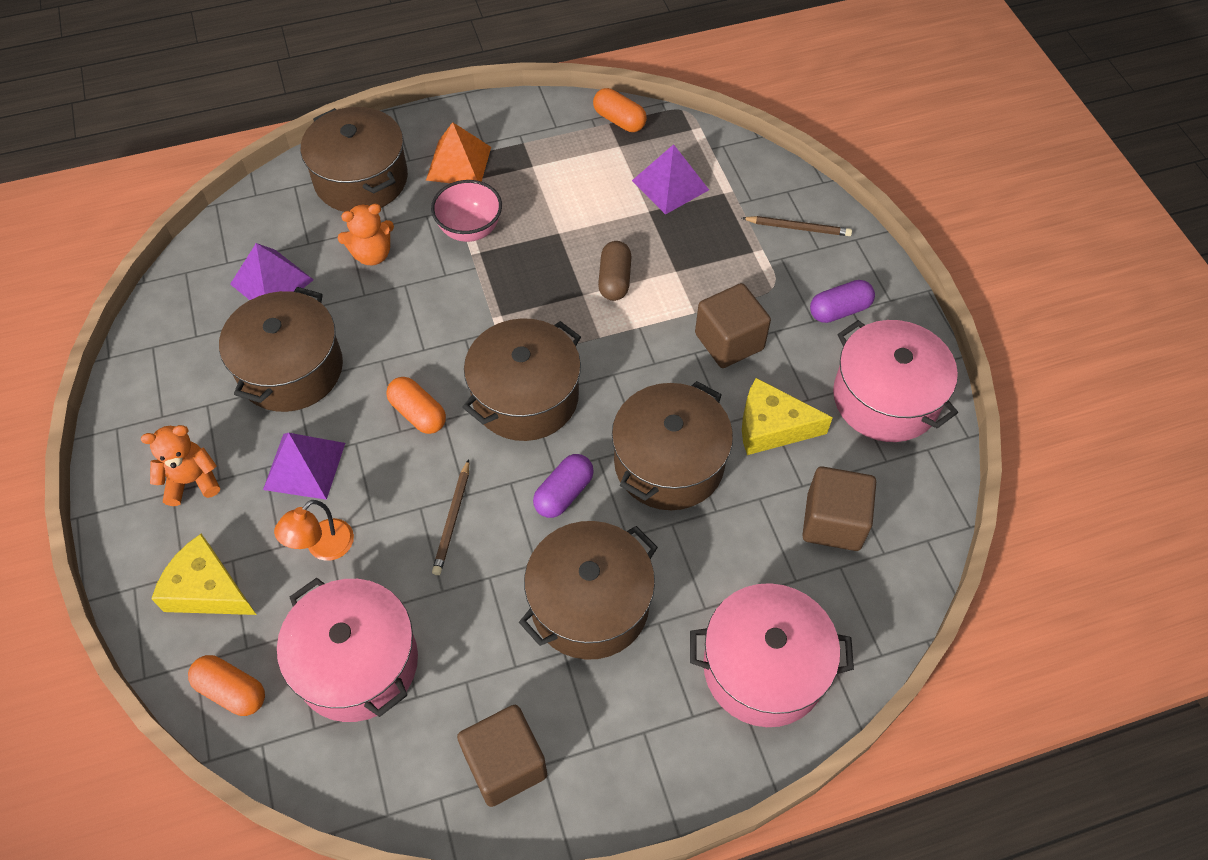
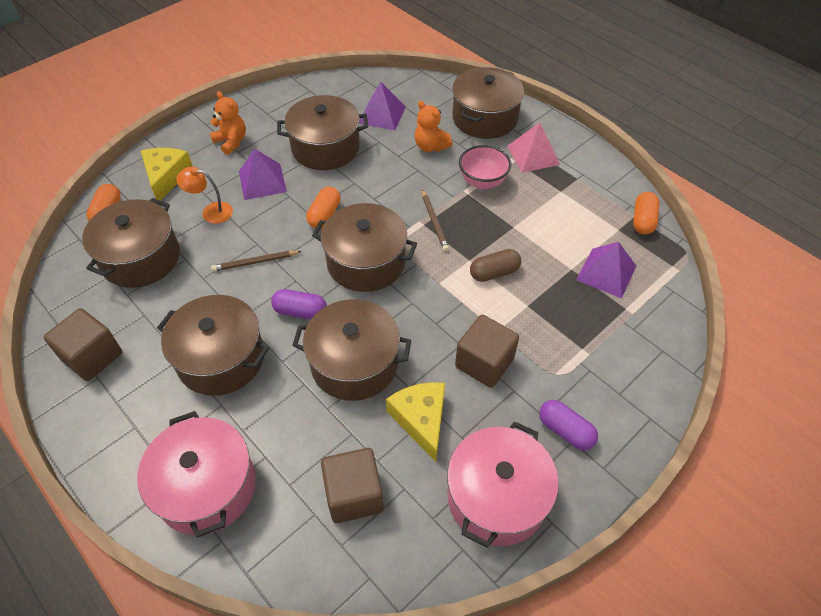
camera: 65 degrees right, 5 degrees down
pink pot [277,578,418,722] -> brown pot [82,198,180,288]
orange pyramid [426,122,491,183] -> pink pyramid [507,122,560,173]
brown pencil [742,216,852,236] -> brown pencil moved to [422,189,449,251]

